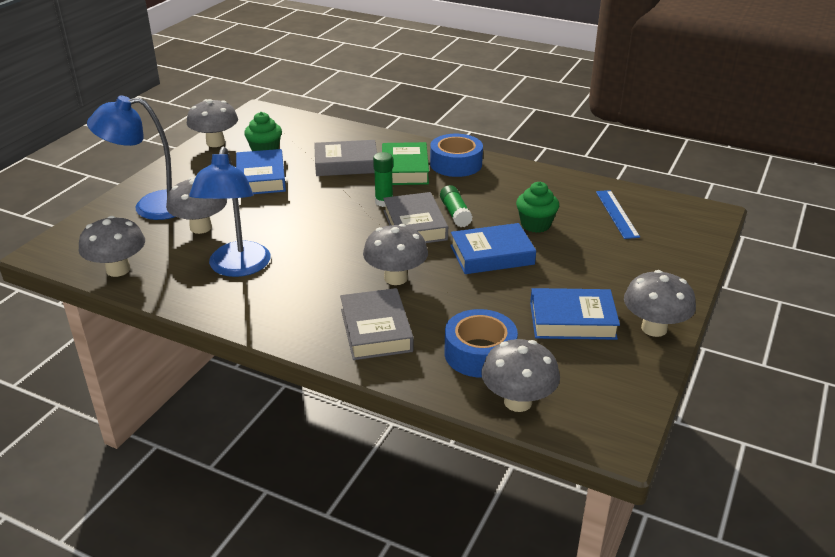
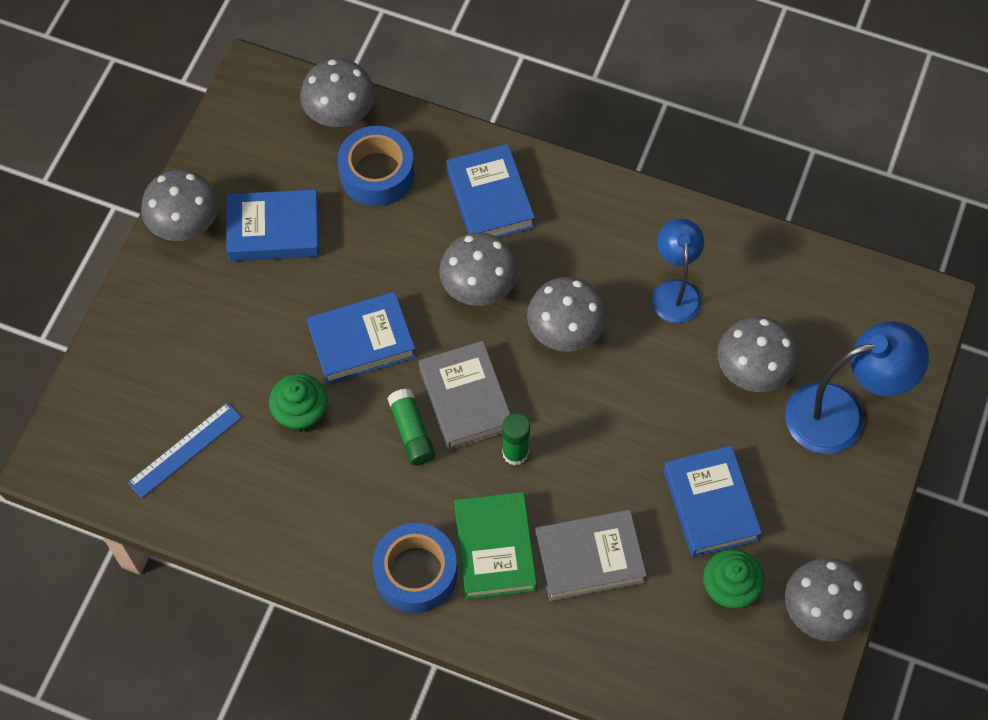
camera: 175 degrees right, 30 degrees up
grey mushroom [79,216,145,277] -> grey mushroom moved to [527,277,607,352]
blue lamp [189,147,271,277] -> blue lamp [653,219,704,323], size x0.64
grey book [340,288,413,360] -> blue book [447,144,535,237]
blue ruler [596,190,640,239] -> blue ruler turned 60 degrees clockwise [128,402,242,498]

